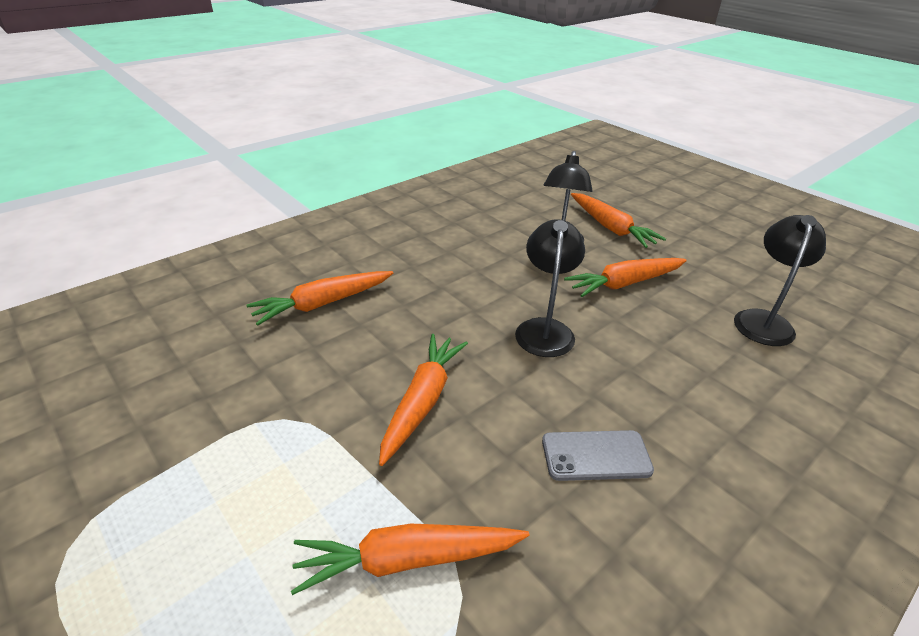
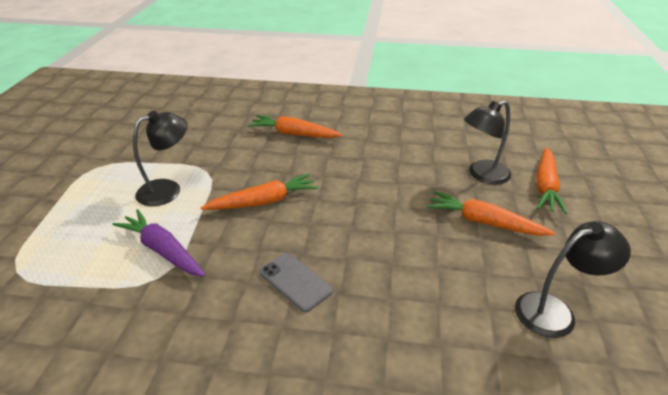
camera: 50 degrees right, 0 degrees up
orange carrot [291,524,529,595] -> purple carrot [113,209,205,277]
black lamp [515,219,585,357] -> black lamp moved to [133,111,188,206]

